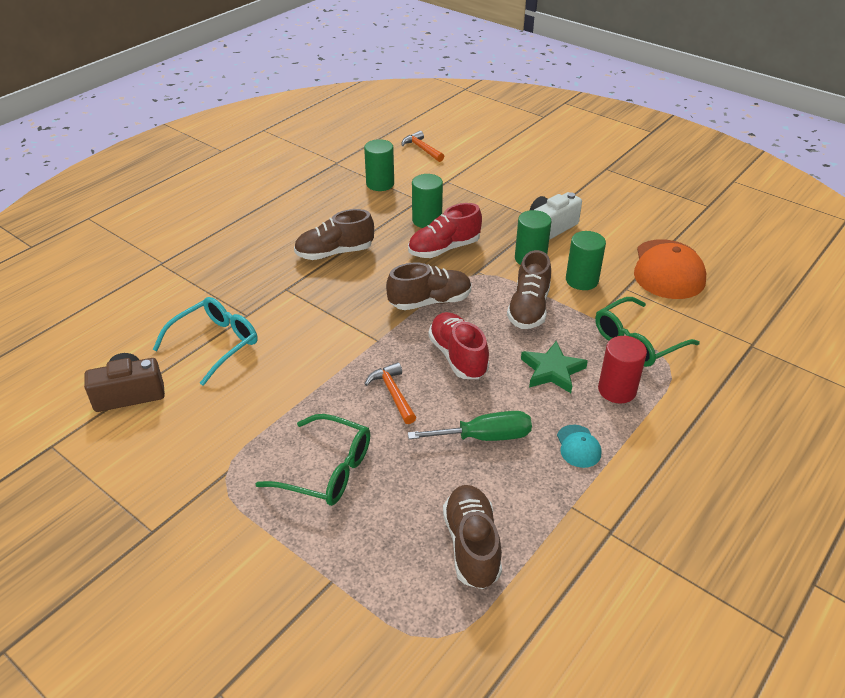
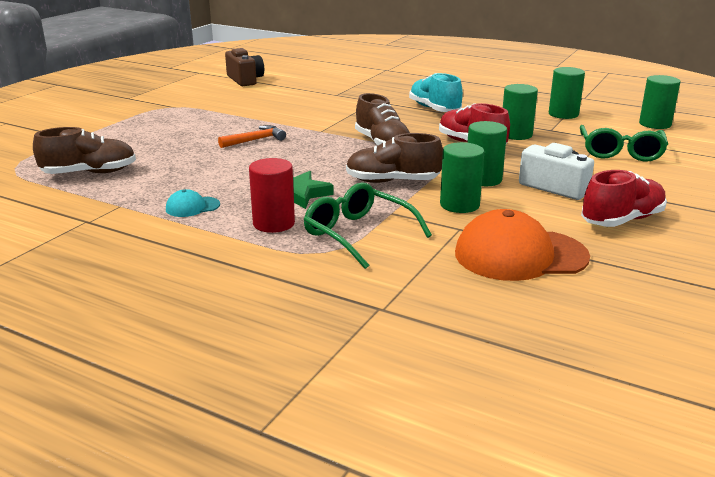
camera: 80 degrees right, 15 degrees down
turquoise glasses [153,297,257,386] -> none
green glasses [256,414,370,506] -> green glasses moved to [580,125,668,162]
brown shoe [294,209,374,260] -> turquoise shoe [409,73,463,112]
orange hammer [402,131,444,162] -> green cylinder [639,75,681,129]
green screwdriver [408,411,532,441] -> none
red shoe [428,312,489,379] -> red shoe moved to [581,170,667,227]

